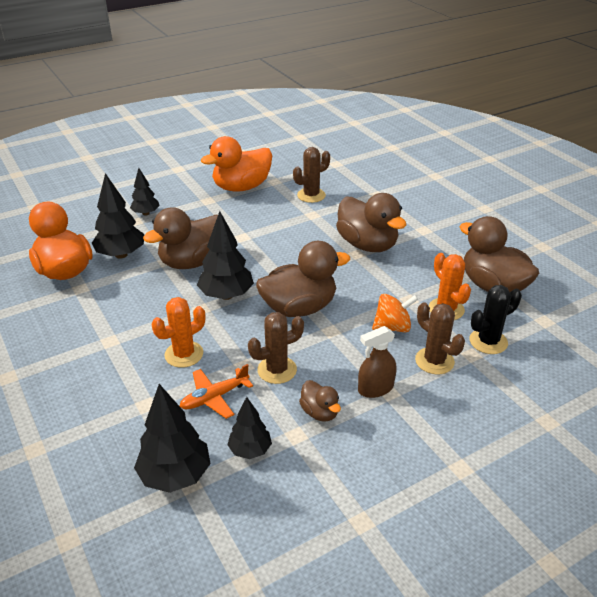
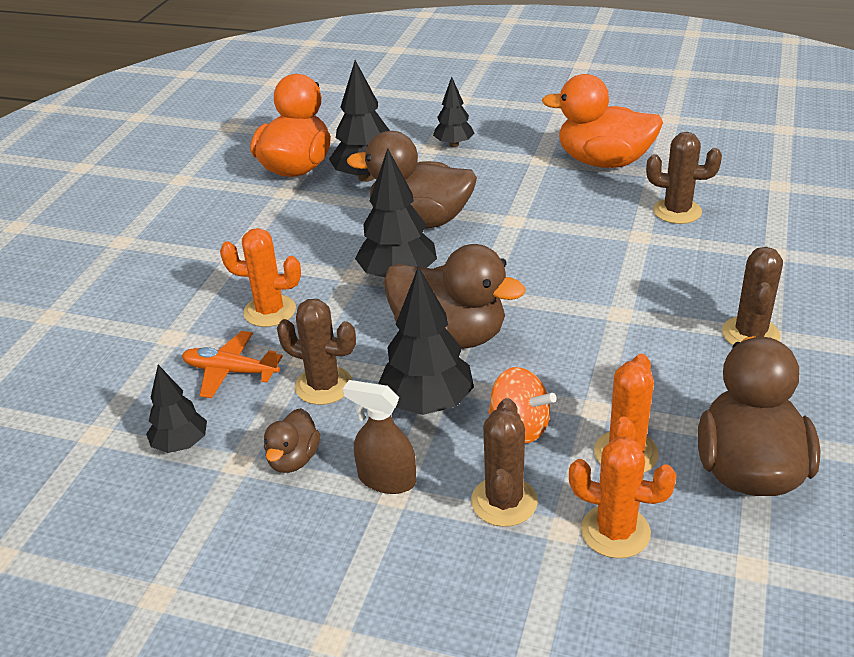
camera: 50 degrees right, 0 degrees up
black tree [134,384,210,493] -> black tree moved to [378,266,474,415]
brown duck [336,193,406,252] -> none
black cactus [470,285,522,354] -> orange cactus [569,437,677,558]
none -> brown cactus [722,247,783,345]

